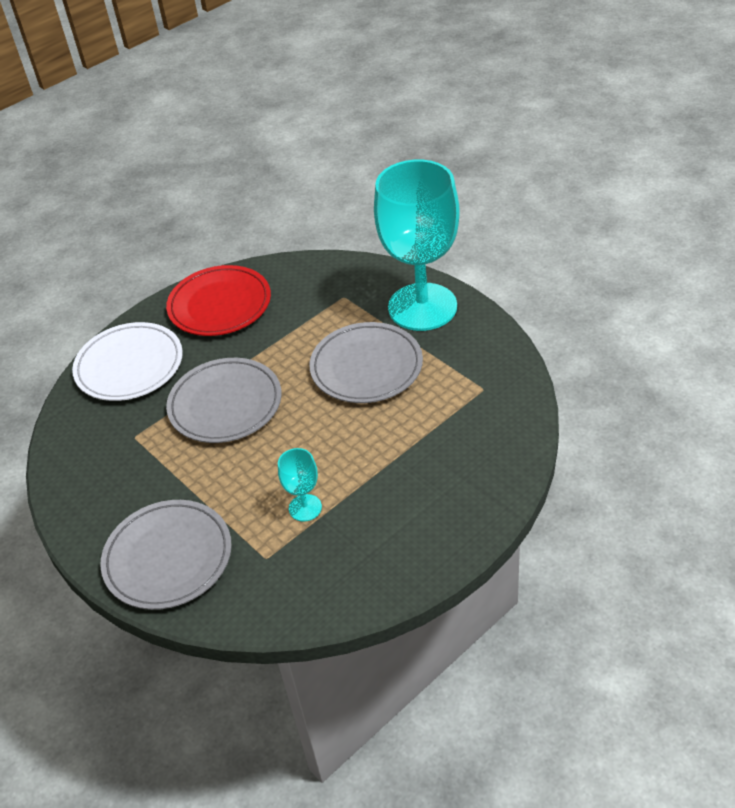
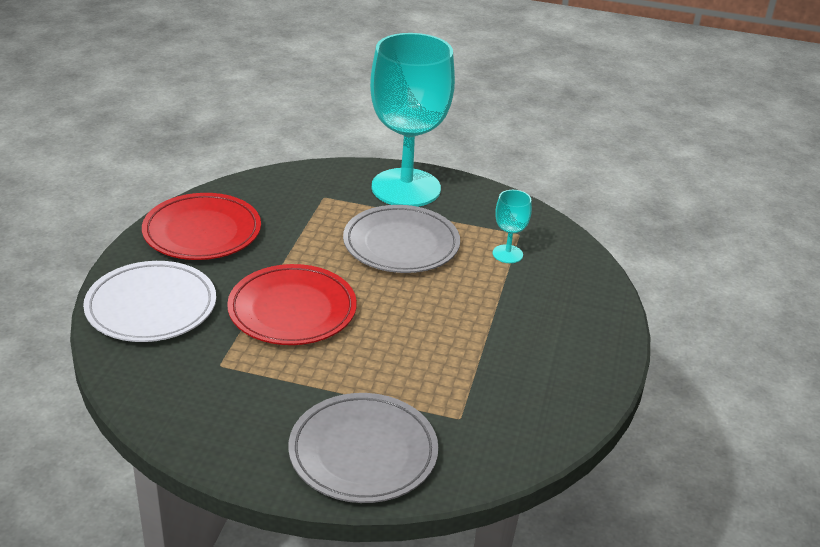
camera: 40 degrees left, 10 degrees down
grey plate [166,358,282,443] -> red plate [227,264,357,345]
turquoise goblet [278,448,322,521] -> turquoise goblet moved to [493,190,532,263]

